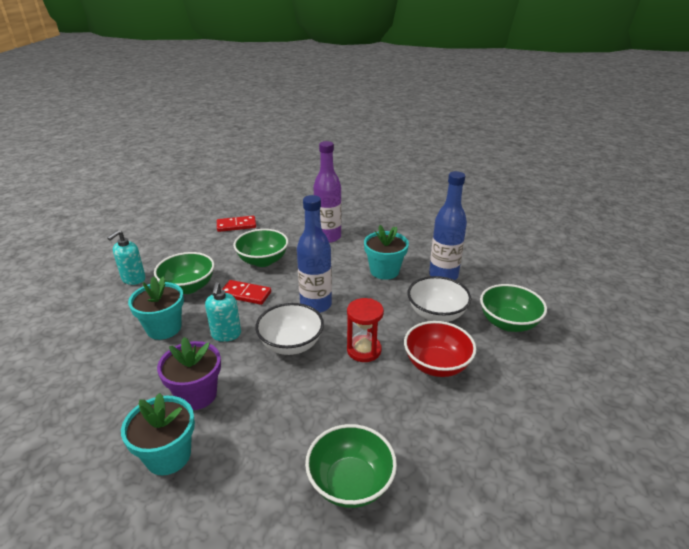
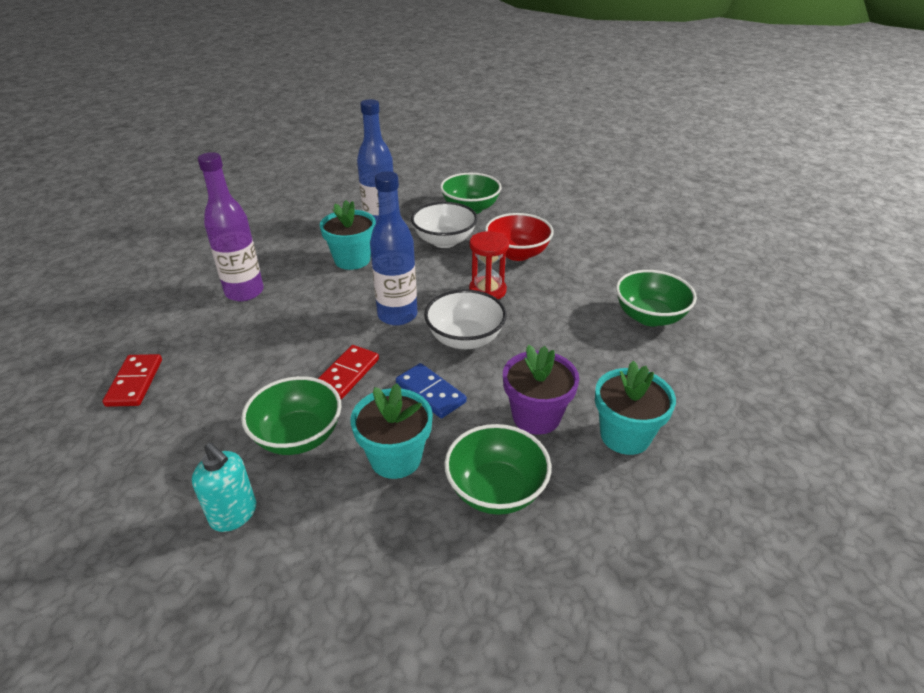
camera: 80 degrees left, 5 degrees up
turquoise soap dispenser [205,282,241,342] -> blue domino [396,363,467,418]
green bowl [233,229,288,267] -> green bowl moved to [444,424,551,515]

